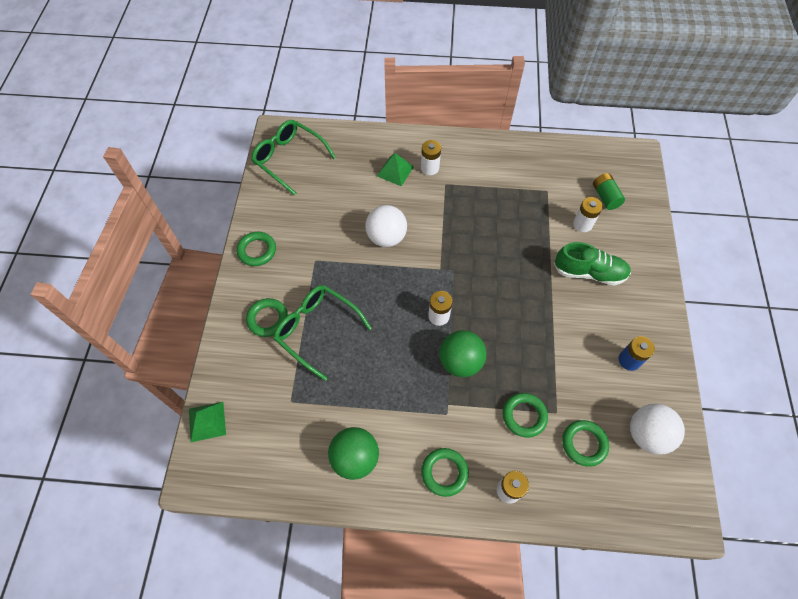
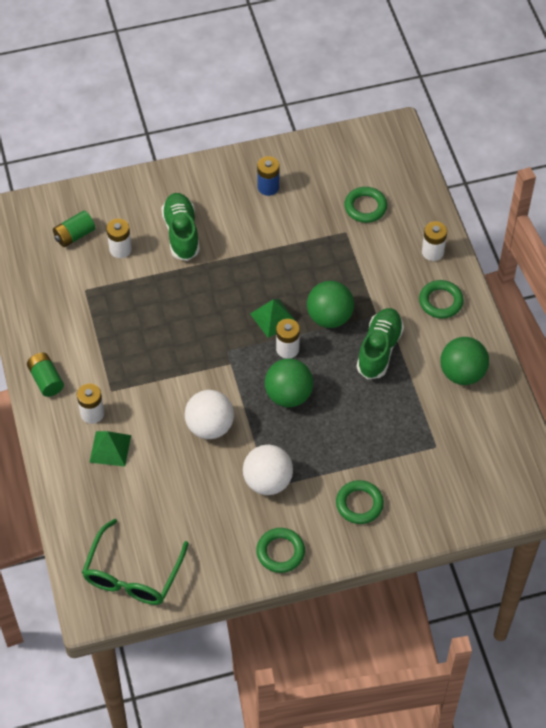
camera: 110 degrees left, 5 degrees down
green pyramid [189,402,226,442] -> green pyramid moved to [250,299,296,338]
green glasses [273,285,372,381] -> none
green ring [503,393,548,437] -> none
white ball [630,404,685,455] -> white ball moved to [243,445,293,495]
none -> green battery [27,353,64,397]
none -> green ball [265,358,313,407]
none -> green shoe [357,308,404,379]

